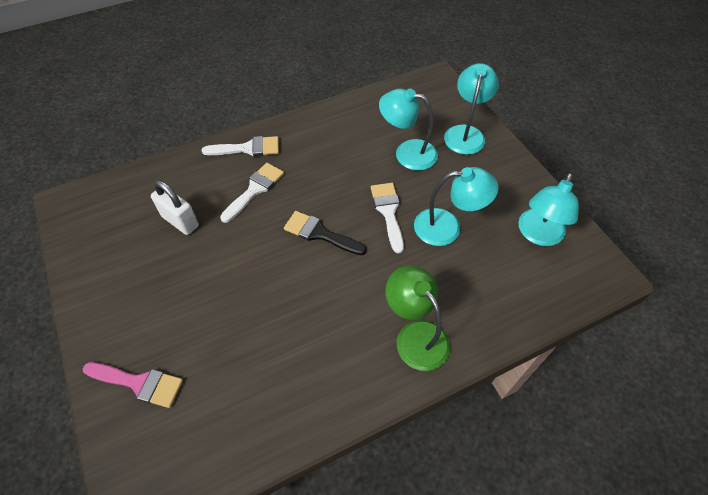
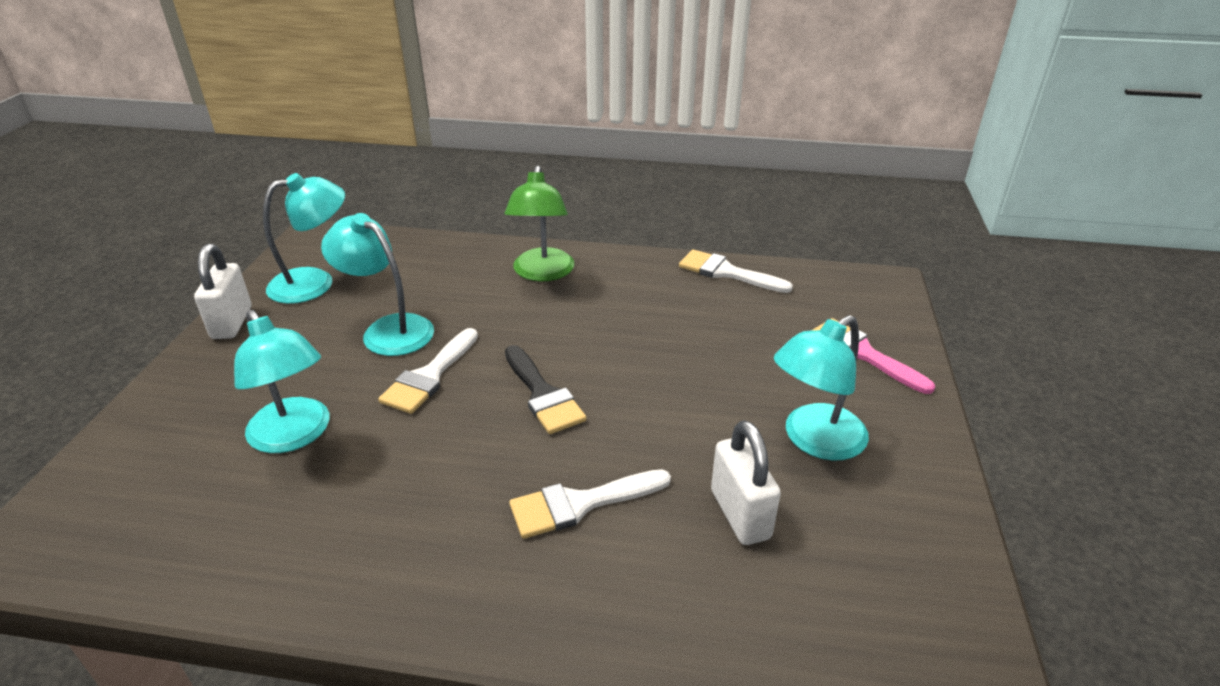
camera: 145 degrees left, 20 degrees down
white brush [202,136,279,156] -> white brush moved to [679,249,793,293]
turquoise lamp [444,63,499,155] -> turquoise lamp moved to [774,315,869,461]
none -> white padlock [194,244,252,339]

